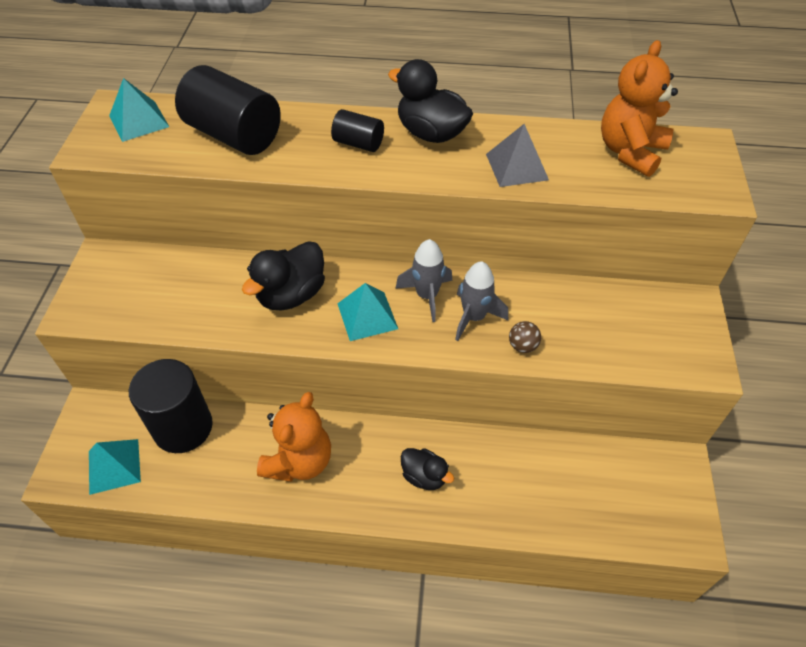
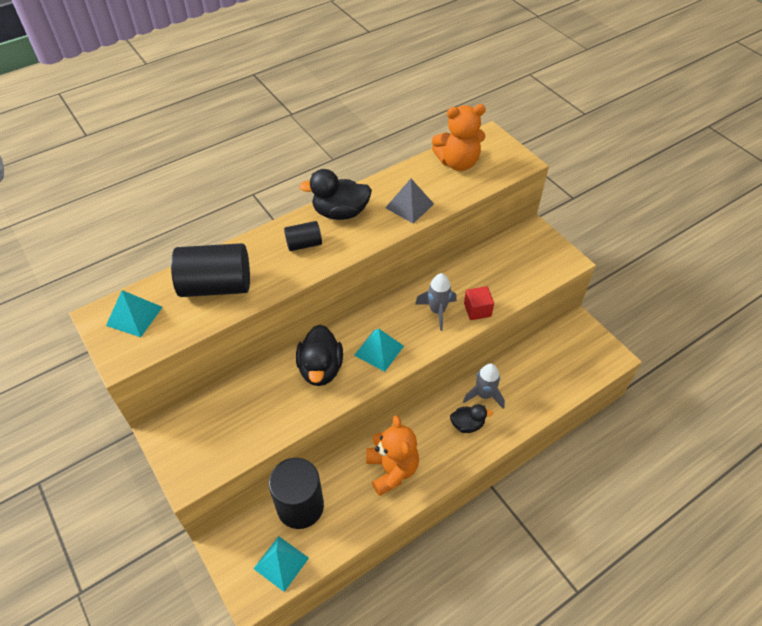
camera: 40 degrees left, 0 degrees up
grey rocket [395,239,452,322] -> grey rocket moved to [463,364,505,409]
brown ball [509,321,541,353] -> red cube [464,286,494,320]
orange teddy bear [601,40,678,177] -> orange teddy bear turned 90 degrees counterclockwise [432,104,486,171]

